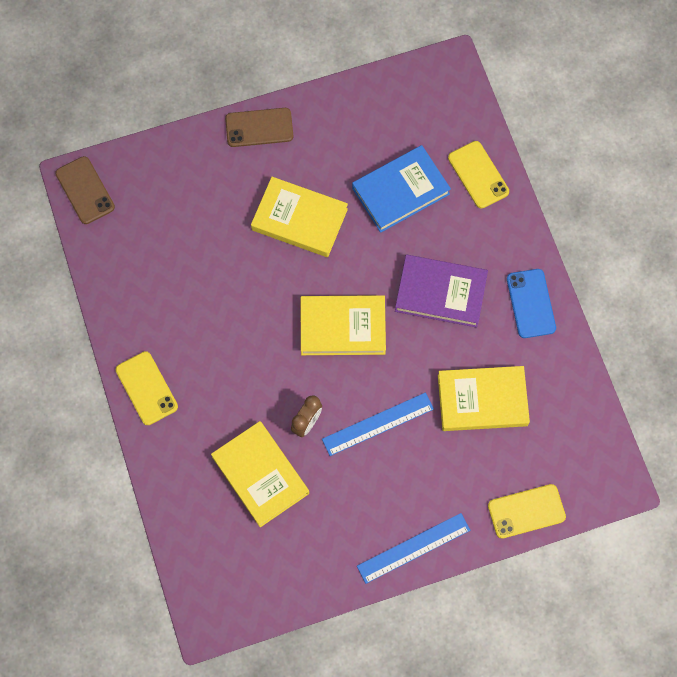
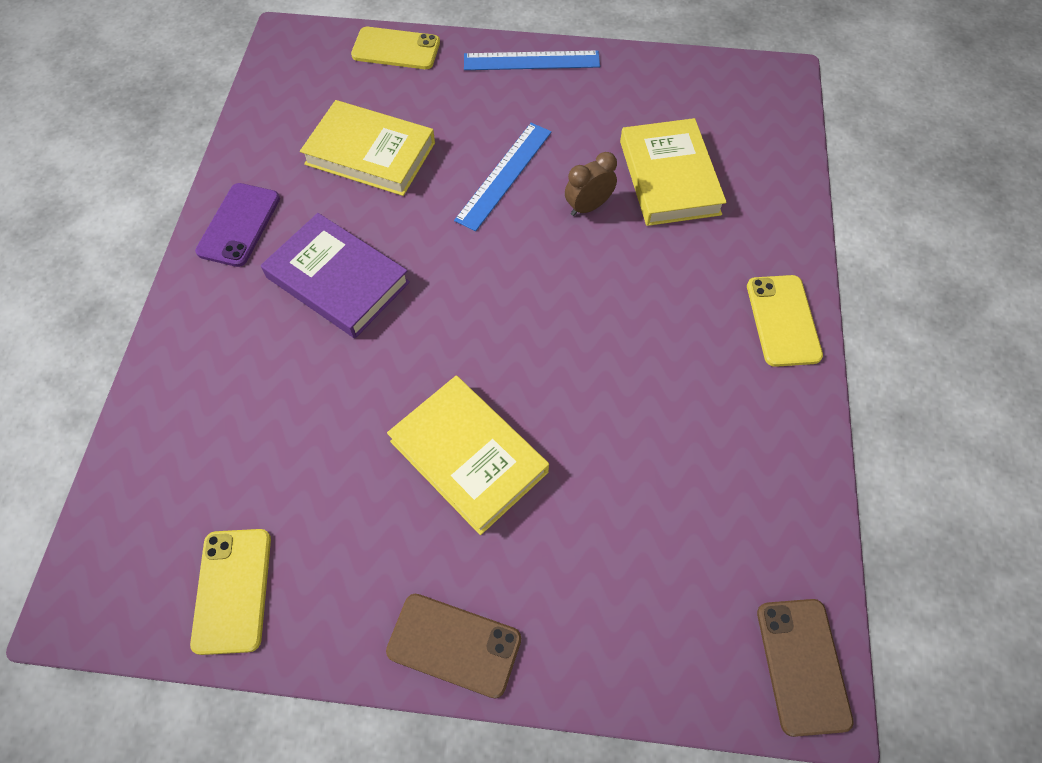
camera: 155 degrees left, 10 degrees down
yellow book [301,295,386,355] -> none
blue ruler [322,392,434,456] -> blue ruler turned 60 degrees counterclockwise [454,123,552,231]
blue book [352,145,451,233] -> none
yellow phone [448,141,509,208] -> yellow phone moved to [190,529,271,655]
blue phone [507,269,556,338] -> purple phone [195,183,280,267]

